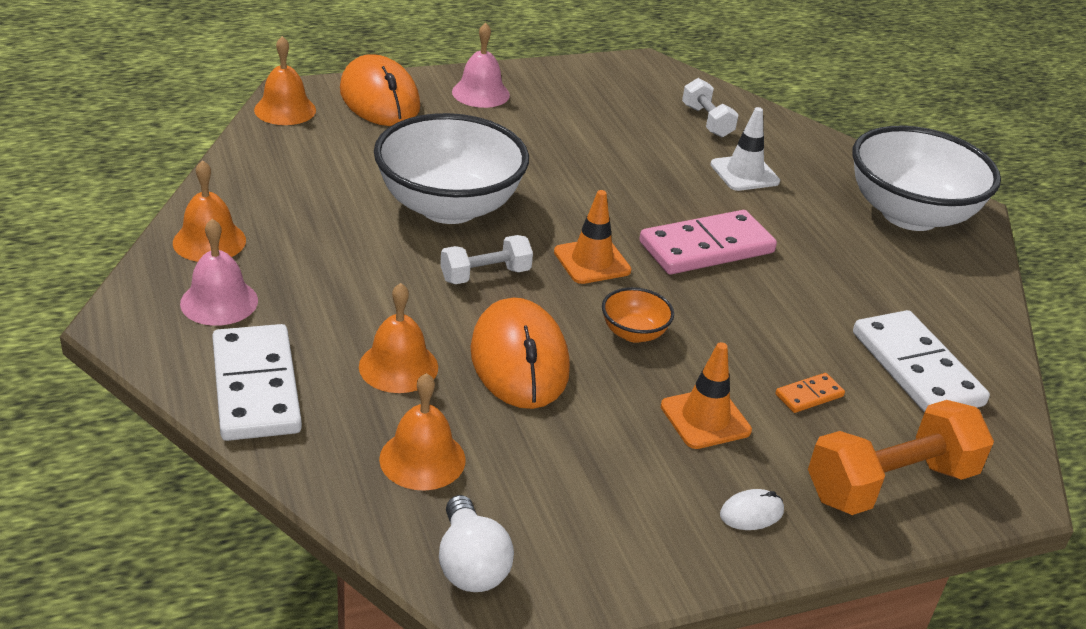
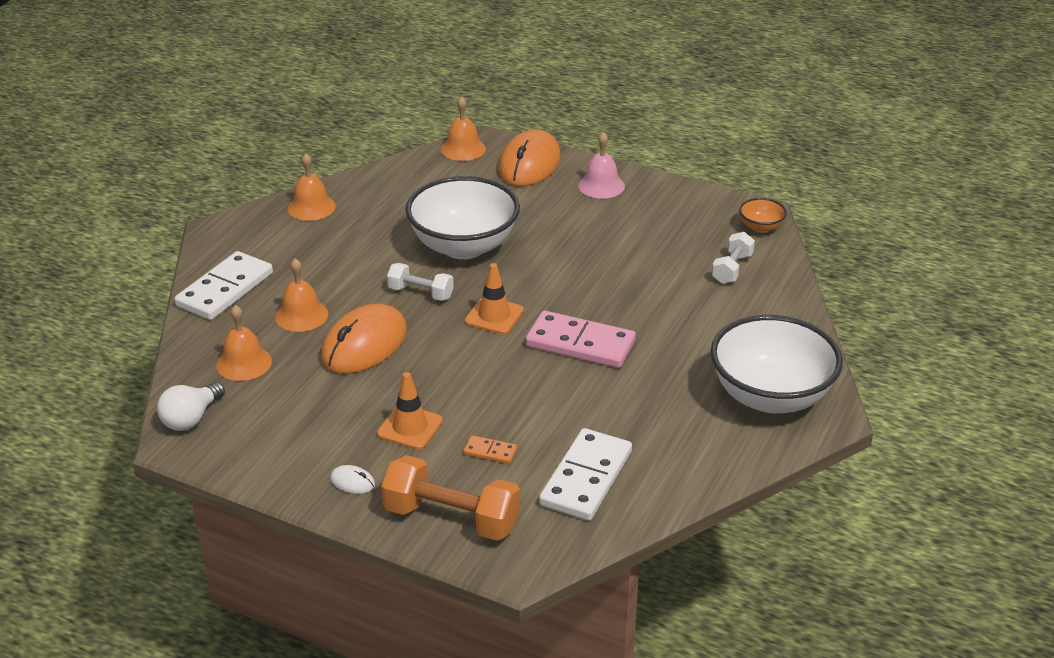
camera: 50 degrees right, 0 degrees up
pink bell [180,219,258,326] -> none
orange bowl [602,287,674,343] -> orange bowl moved to [739,198,787,233]
white traffic cone [710,107,780,191] -> none

